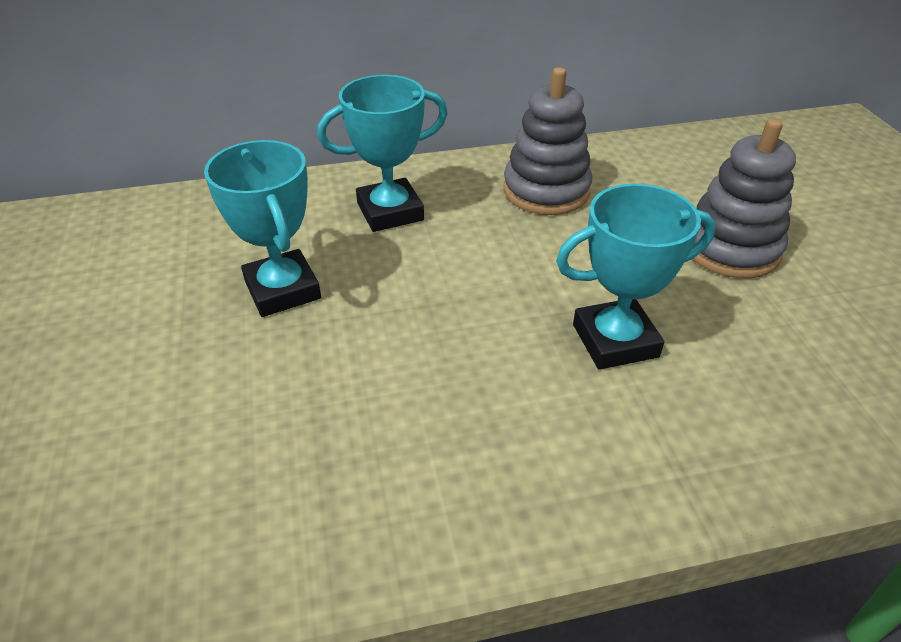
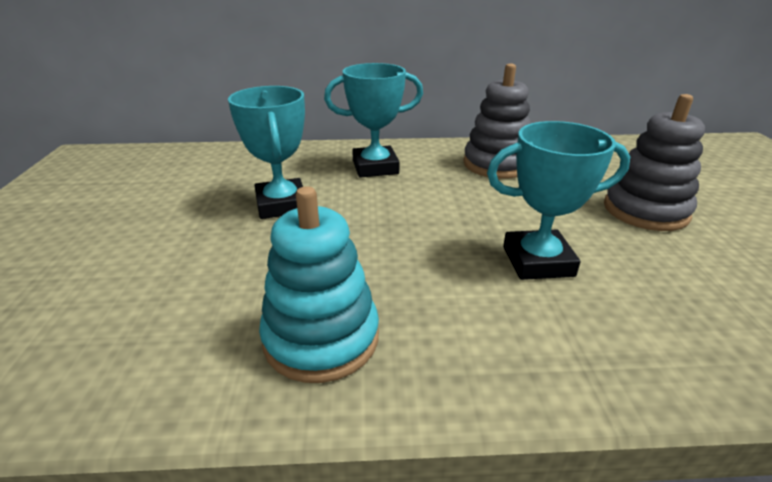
camera: 10 degrees right, 10 degrees down
none -> turquoise stacking toy [259,186,379,383]

